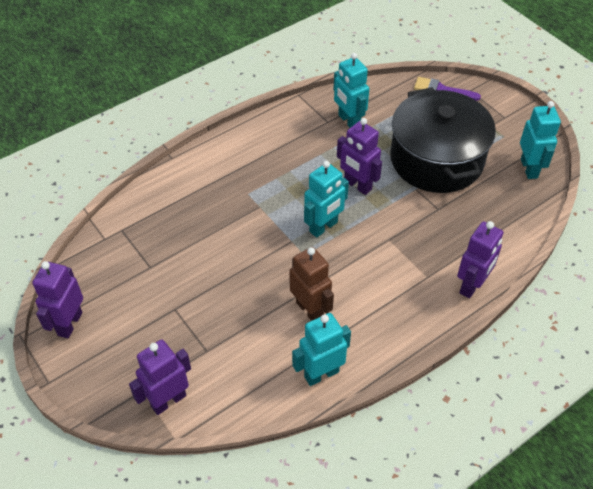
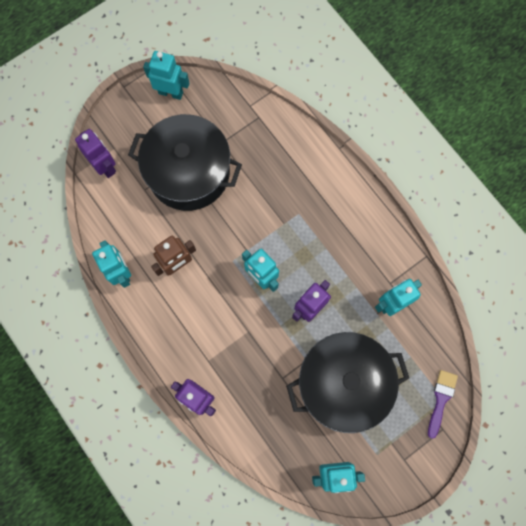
camera: 90 degrees right, 25 degrees up
purple robot [32,261,83,338] -> turquoise robot [143,51,190,100]
none -> black pot [128,114,242,211]

